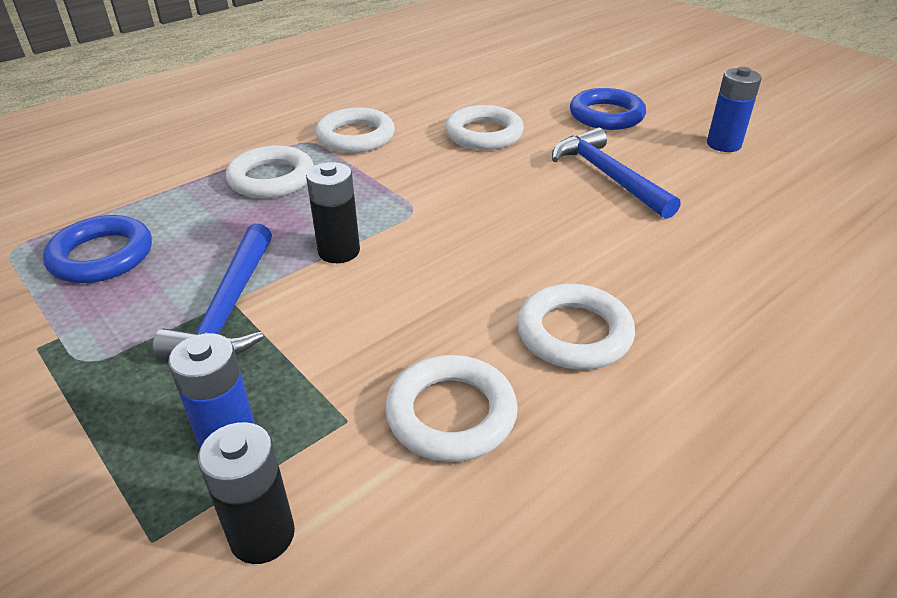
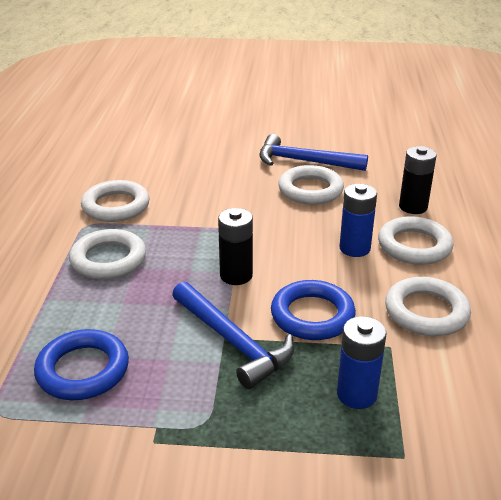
camera: 45 degrees left, 5 degrees down
black battery [198,422,295,564] -> black battery moved to [399,146,437,214]
white ring [445,105,524,150] -> white ring moved to [278,165,344,205]
blue ring [570,88,646,130] -> blue ring moved to [271,280,356,340]
blue battery [707,67,762,152] -> blue battery moved to [339,184,377,257]

